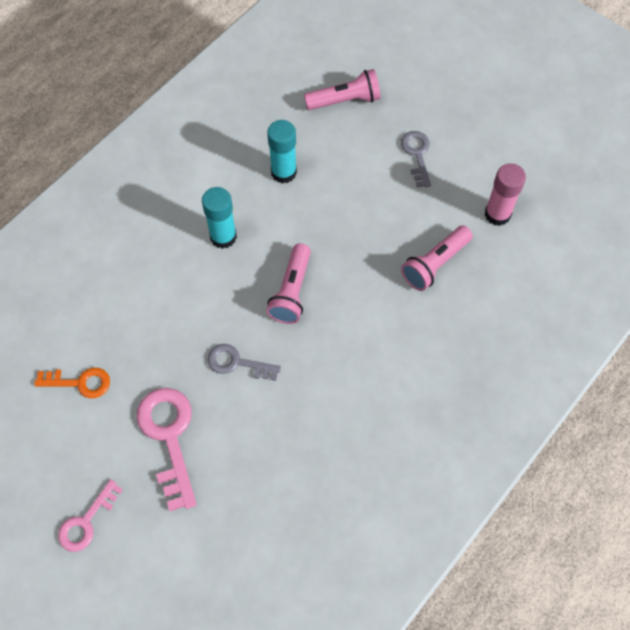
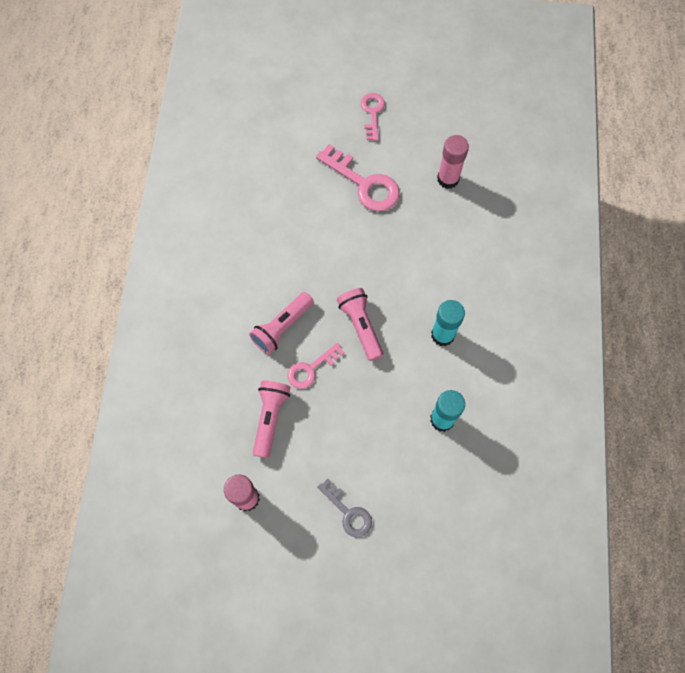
camera: 145 degrees right, 5 degrees up
orange key [34,368,110,398] -> pink glue stick [437,135,469,189]
grey key [208,344,281,381] -> none
pink flashlight [304,69,381,110] -> pink flashlight moved to [249,292,314,354]
none -> pink key [288,343,344,389]

